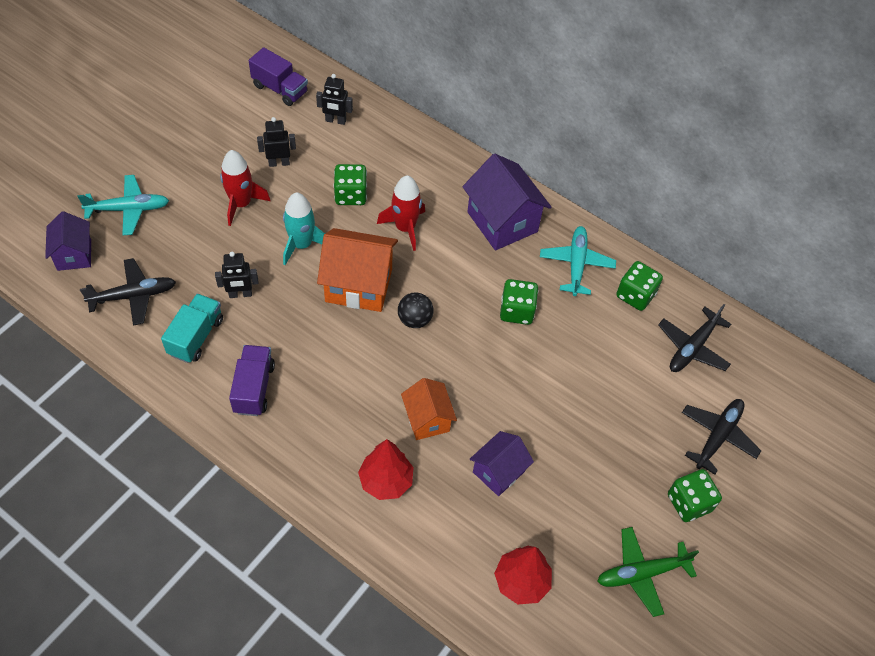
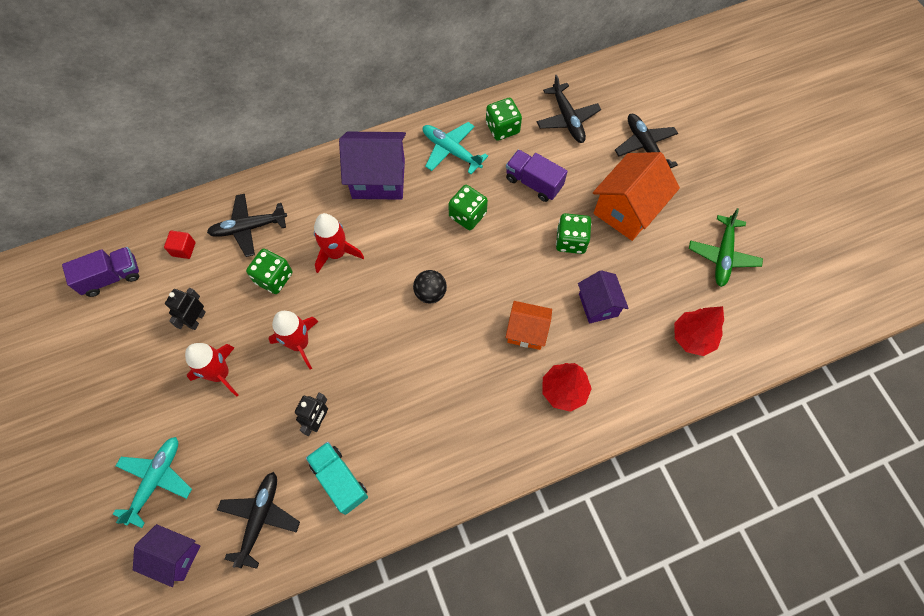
camera: 55 degrees left, 10 degrees up
purple truck [229,345,275,416] -> purple truck moved to [506,149,568,202]
turquoise rocket [283,192,325,265] -> red rocket [269,311,319,369]
black robot [316,74,353,125] -> red cube [164,230,196,259]
orange house [317,228,398,312] -> orange house moved to [593,152,680,241]
green dice [668,469,722,522] -> green dice moved to [556,213,592,254]
none -> black plane [207,194,287,257]

